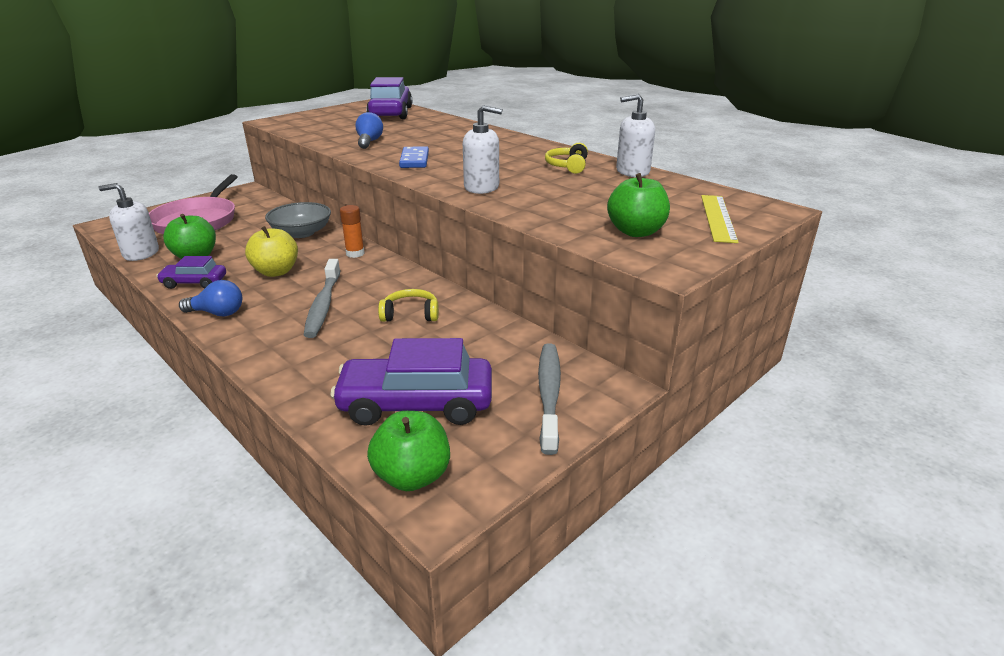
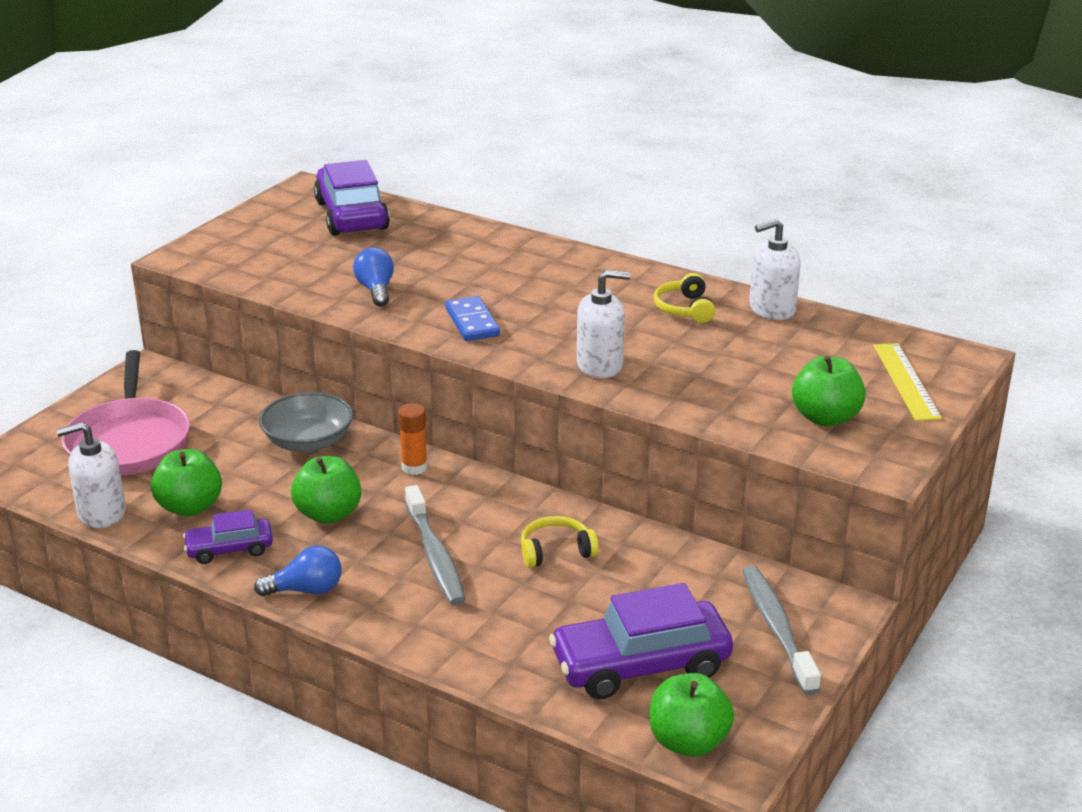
camera: 15 degrees left, 0 degrees up
yellow apple [245,226,298,277] -> green apple [291,456,361,524]

